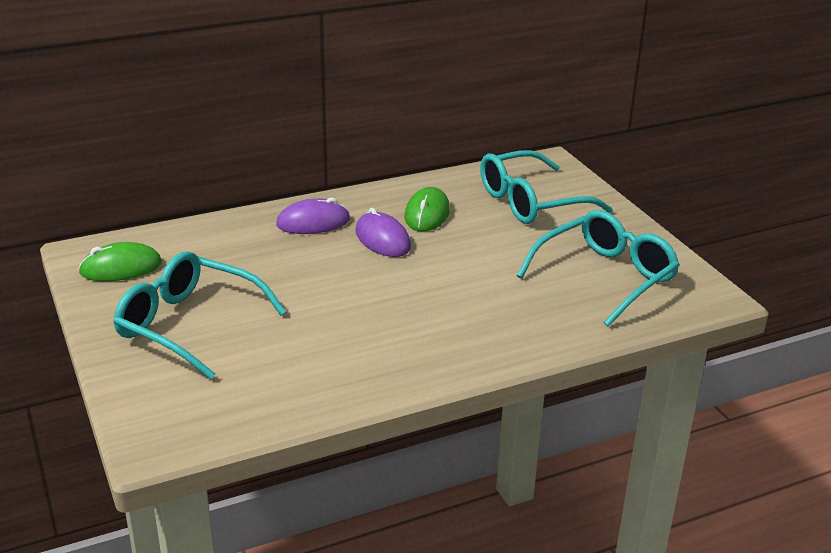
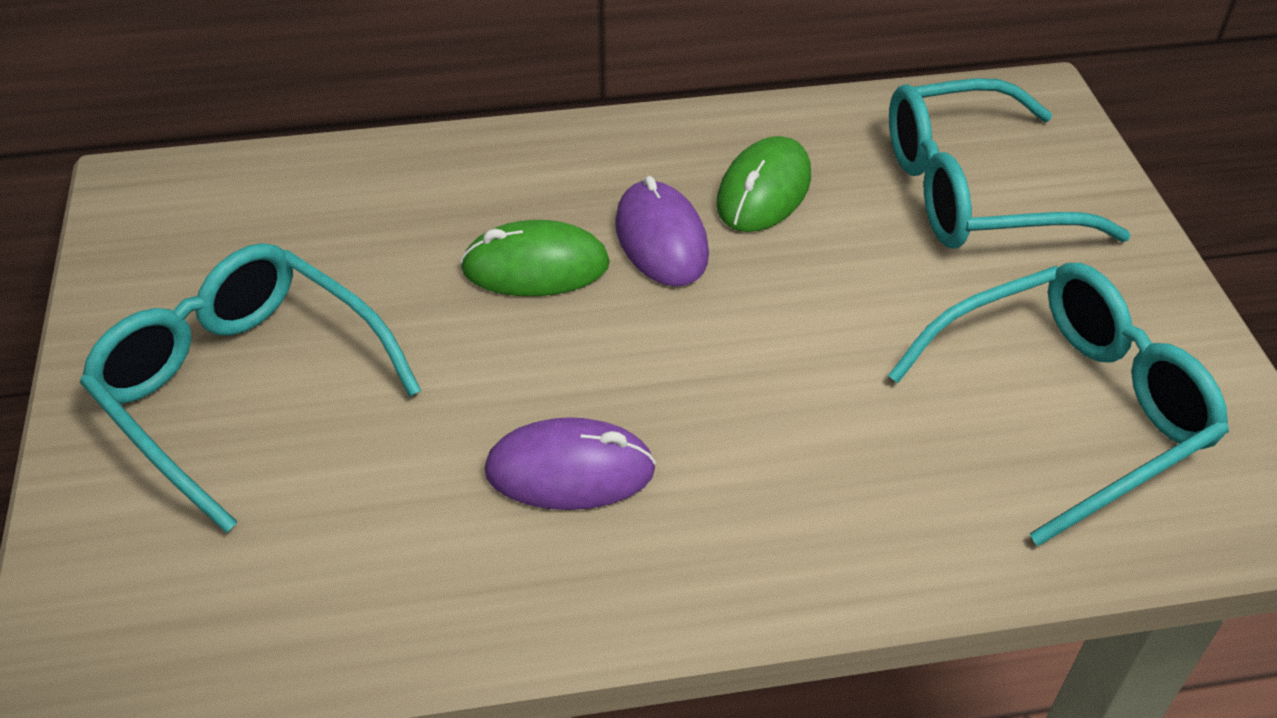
camera: 15 degrees right, 15 degrees up
green mouse [78,242,162,281] -> green mouse moved to [460,220,610,296]
purple mouse [276,198,350,234] -> purple mouse moved to [484,417,656,510]

